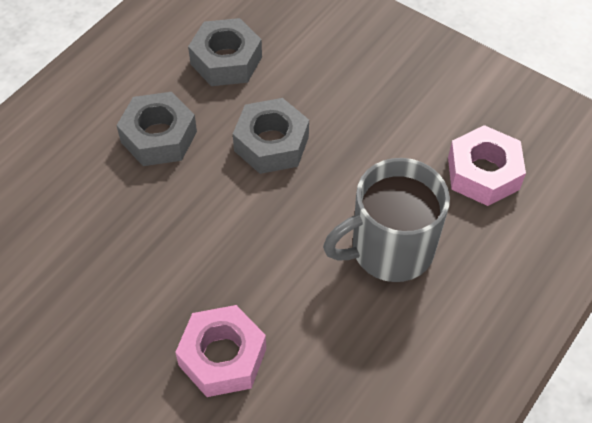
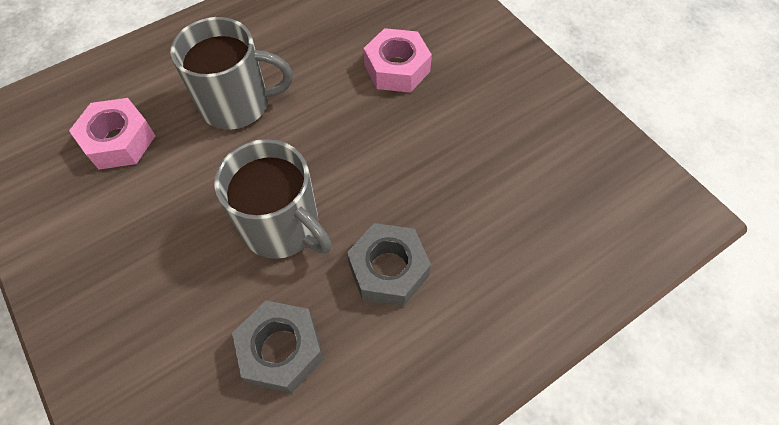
camera: 160 degrees left, 5 degrees up
grey nut [233,98,309,174] -> grey mug [214,139,332,259]

